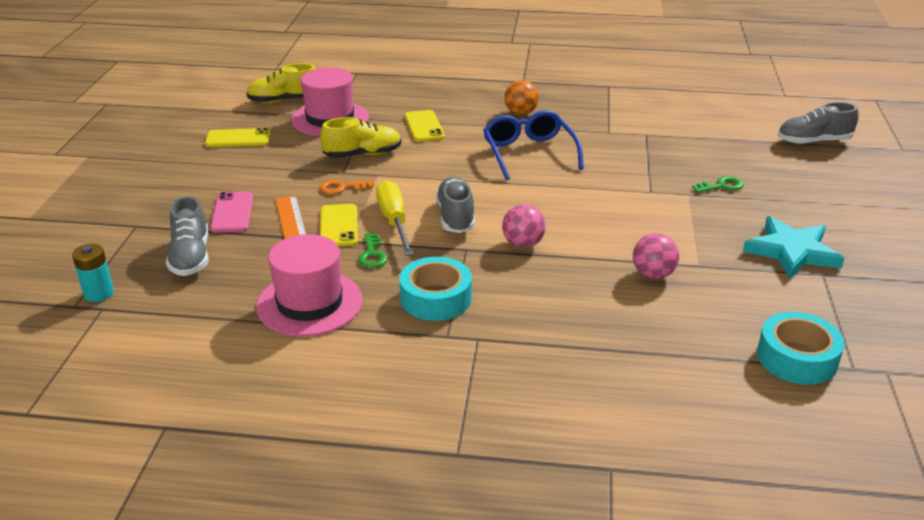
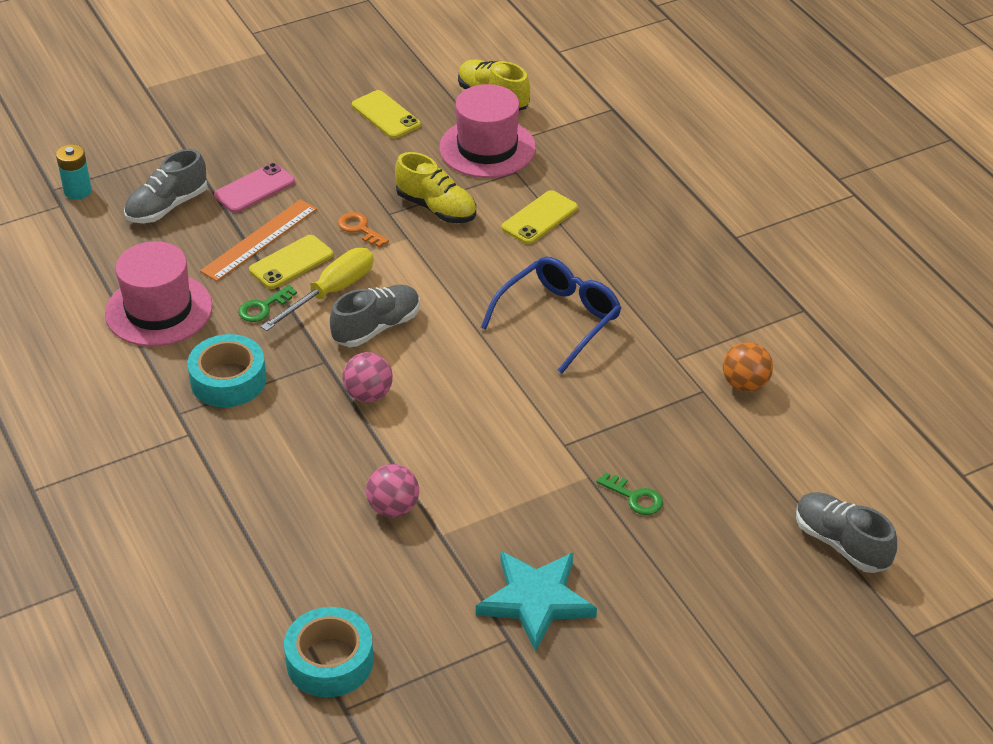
camera: 55 degrees right, 10 degrees up
orange ball [504,80,539,115] -> orange ball moved to [723,342,773,392]

